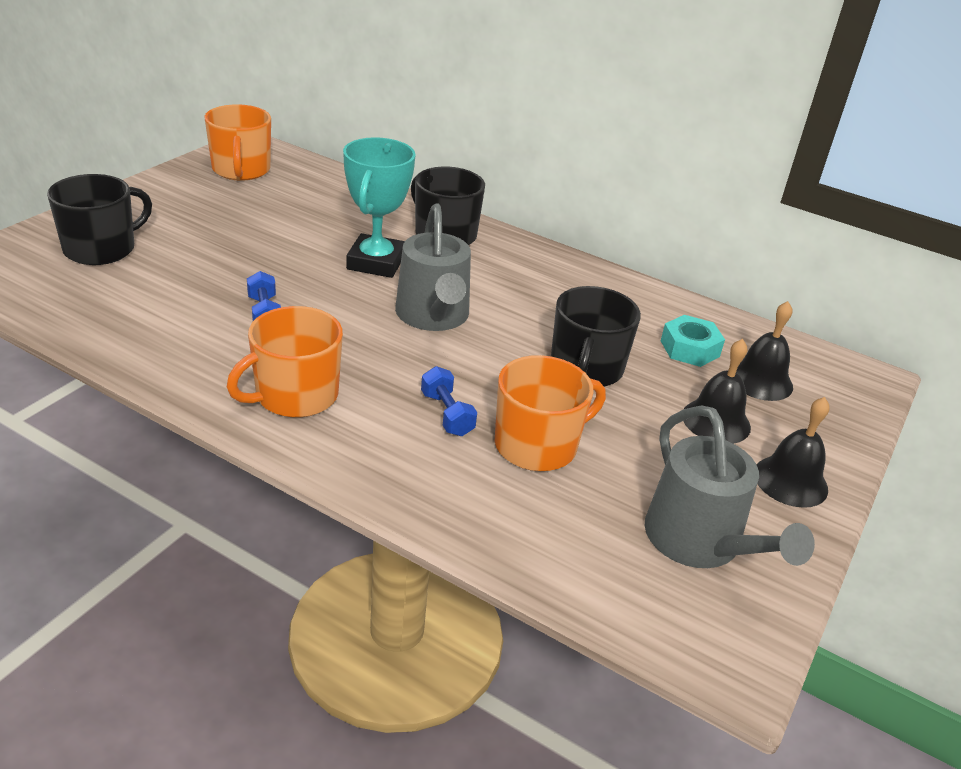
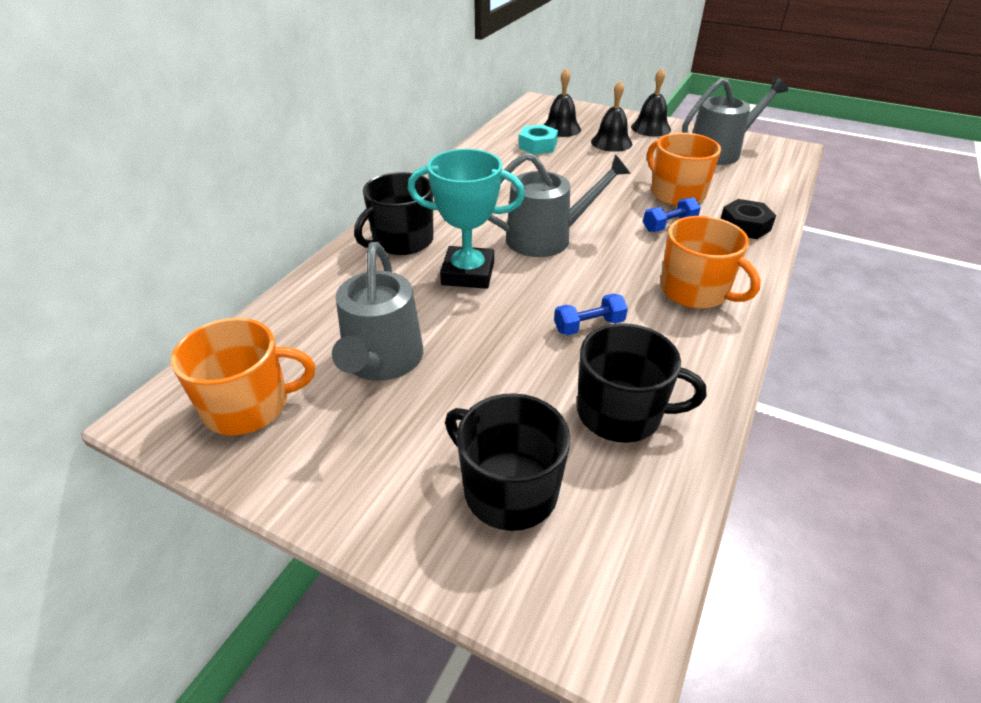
camera: 90 degrees left, 5 degrees up
black mug [551,286,641,387] -> black mug moved to [577,323,706,443]
none -> grey watering can [332,242,423,381]
none -> black nut [721,199,776,239]

